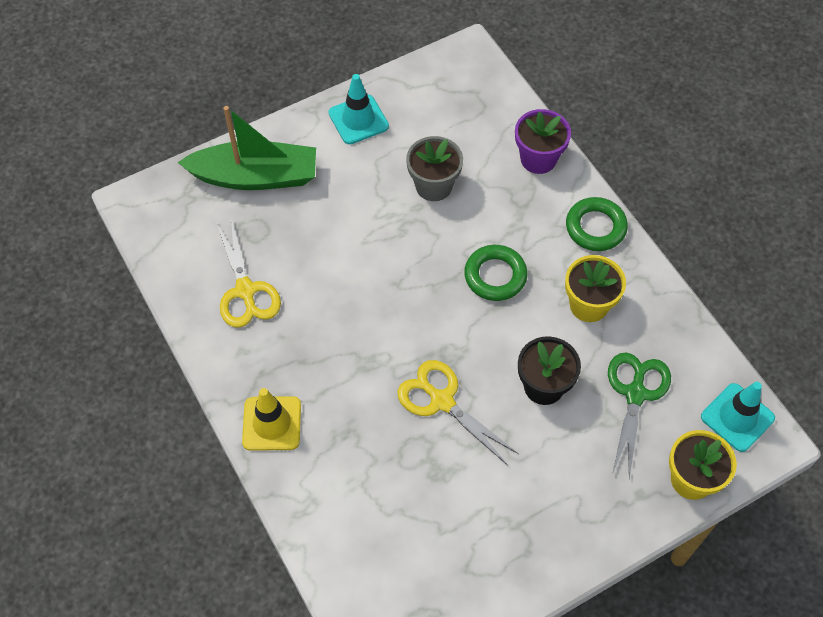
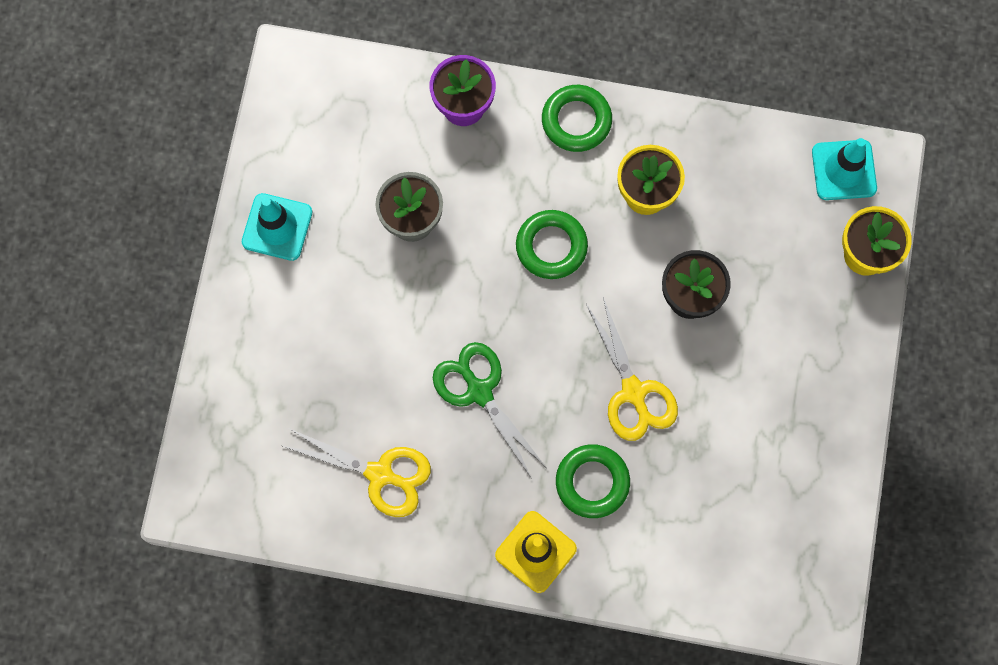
camera: 50 degrees left, 15 degrees up
green boat [177,106,316,190] -> none
yellow scissors [398,360,519,465] -> yellow scissors turned 105 degrees counterclockwise [586,297,678,441]
green scissors [608,352,671,479] -> green scissors moved to [433,342,546,479]
none -> green ring [556,444,630,518]

